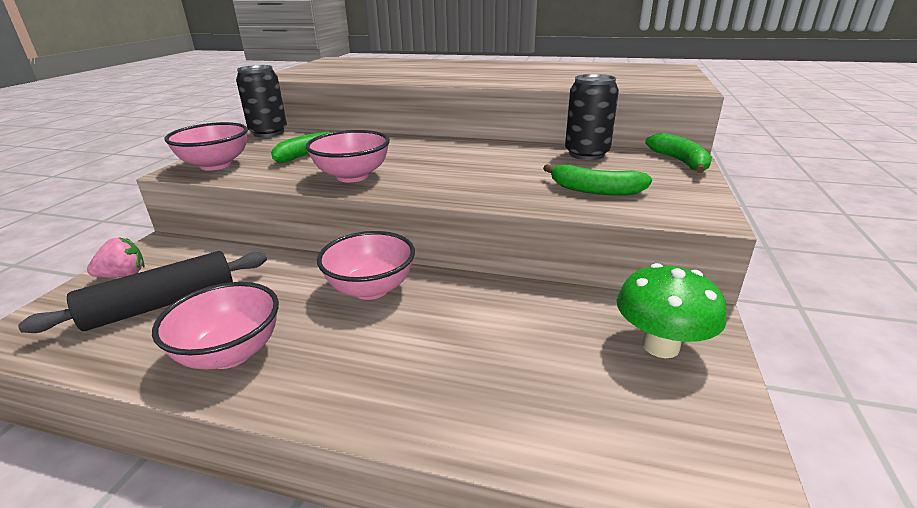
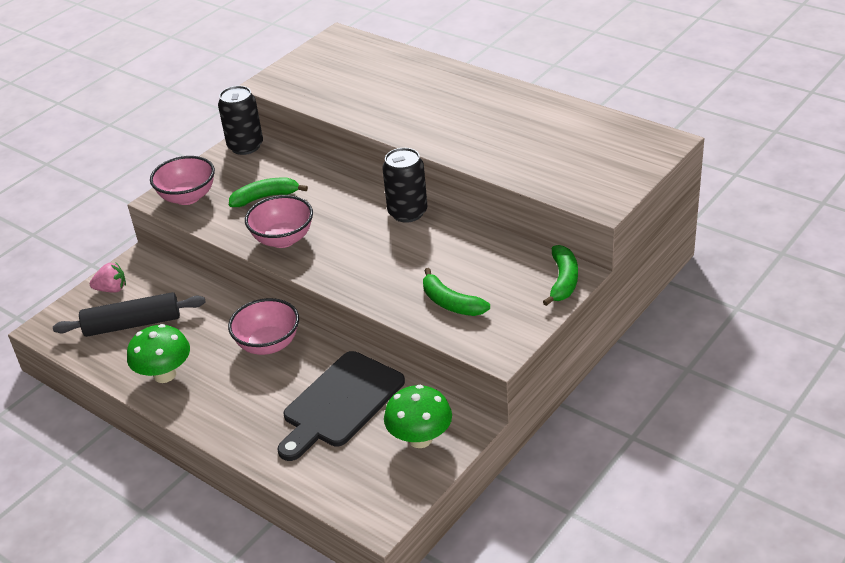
camera: 25 degrees right, 10 degrees up
pink bowl [152,282,279,369] -> green mushroom [127,324,190,383]
black can [565,74,619,160] -> black can moved to [382,148,427,223]
none -> black cutting board [277,351,405,461]

